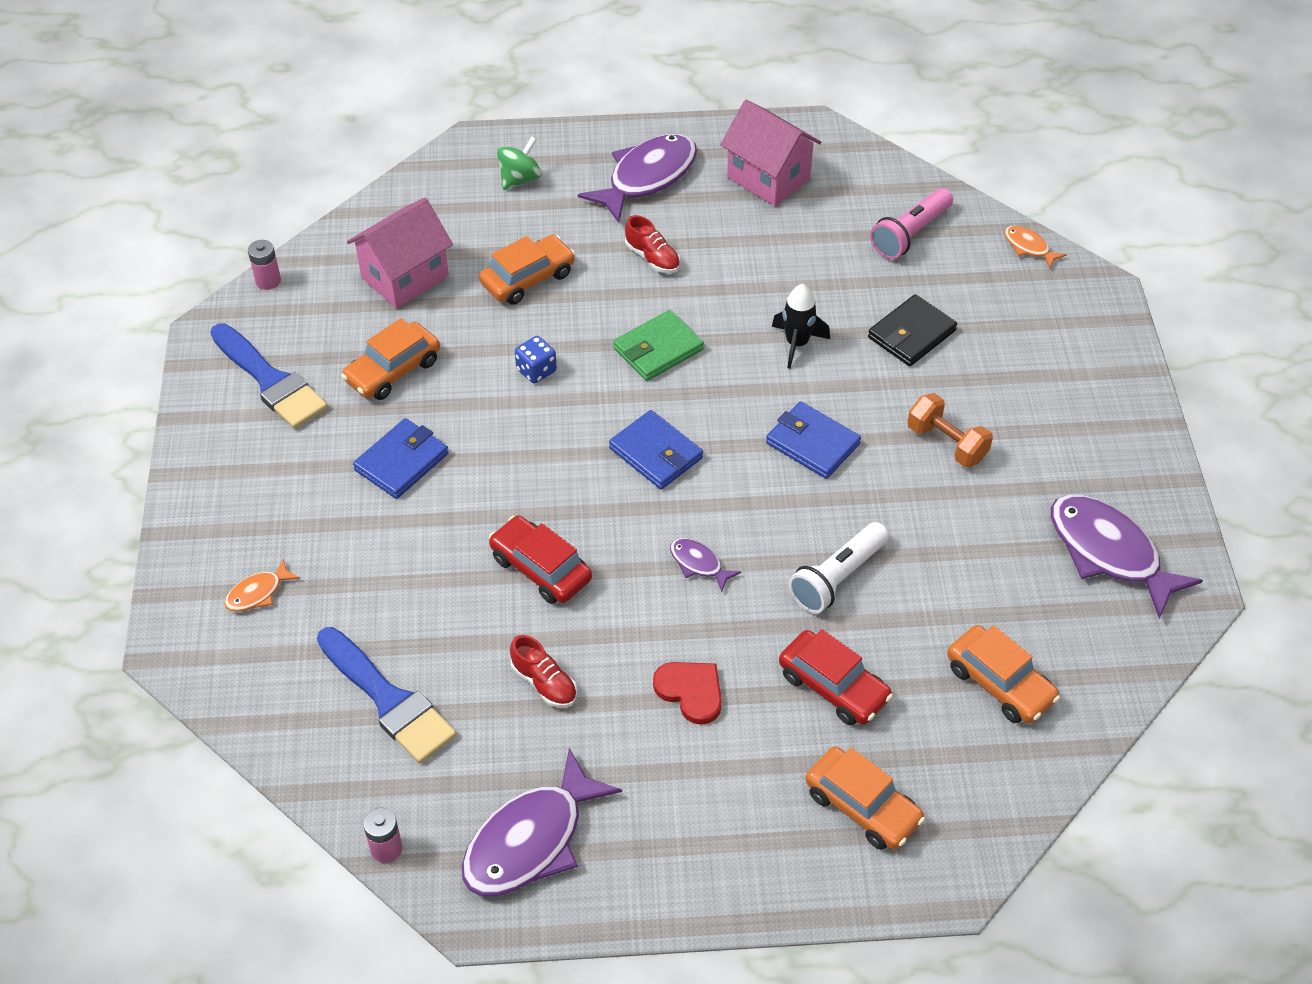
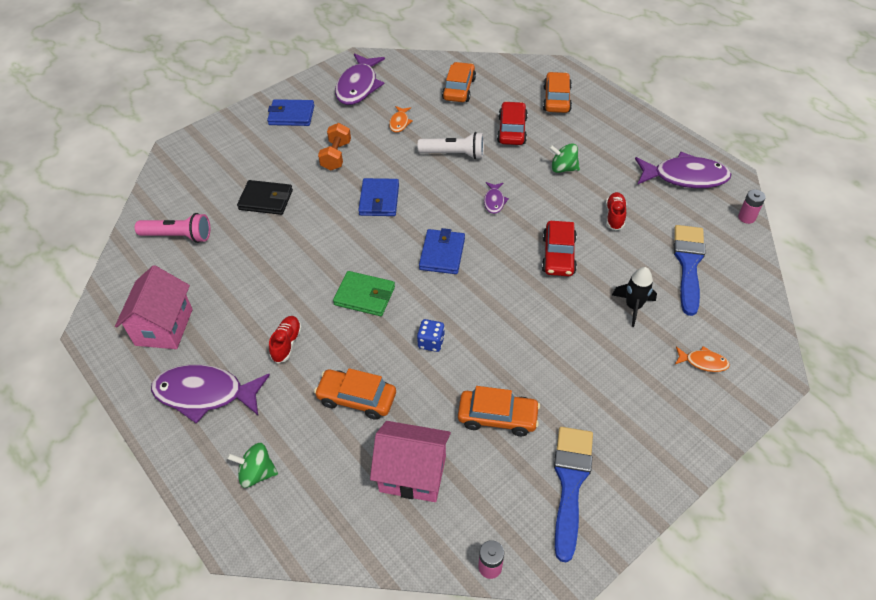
camera: 125 degrees left, 0 degrees up
blue wallet [353,418,449,499] -> blue wallet moved to [267,99,314,126]
red heart [653,662,722,725] -> green spinning top [549,143,580,173]
black rocket [772,284,830,369] -> black rocket moved to [612,267,657,327]
orange fish [1004,225,1067,268] -> orange fish moved to [389,106,412,133]

